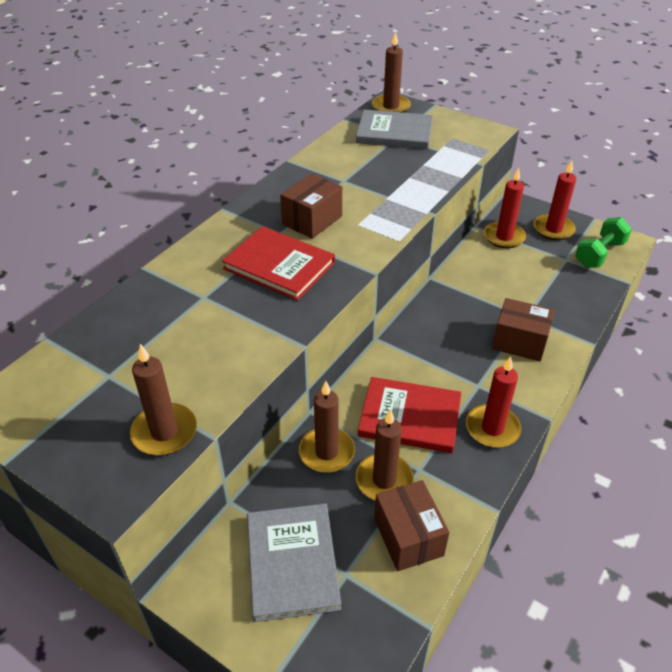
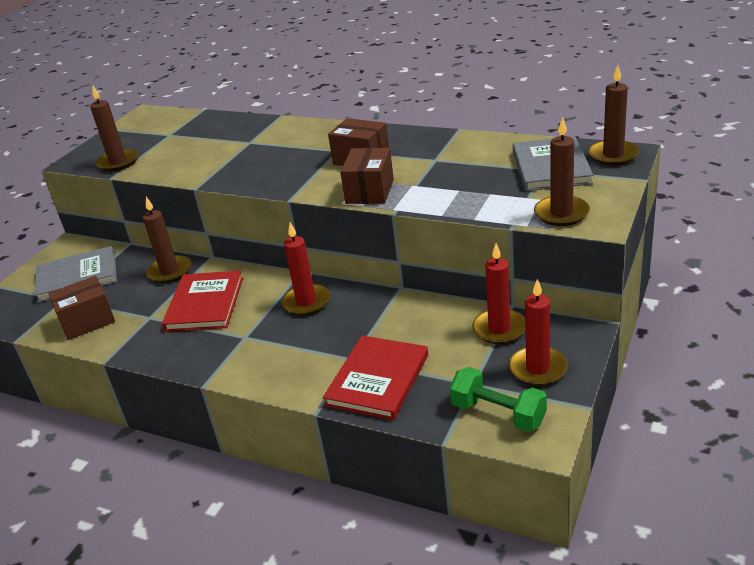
camera: 85 degrees right, 10 degrees down
red book [222,226,335,301] -> red book moved to [323,336,428,420]
brown candle [355,409,414,500] -> brown candle moved to [534,117,590,226]
red candle [466,356,521,448] -> red candle moved to [281,223,330,315]
brown box [492,298,555,361] -> brown box moved to [340,148,394,204]

